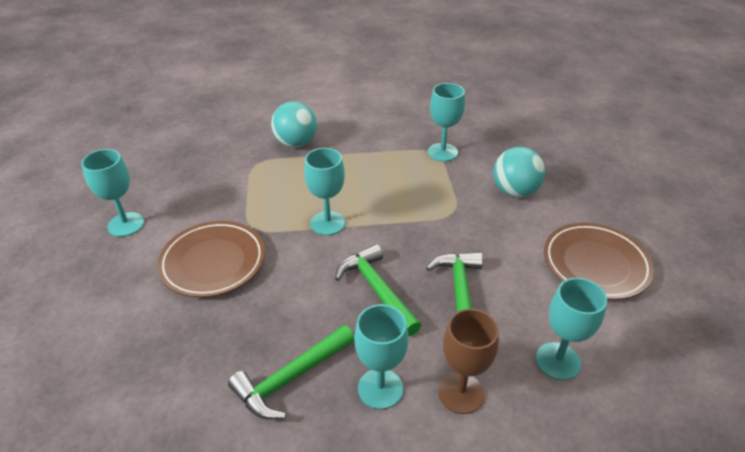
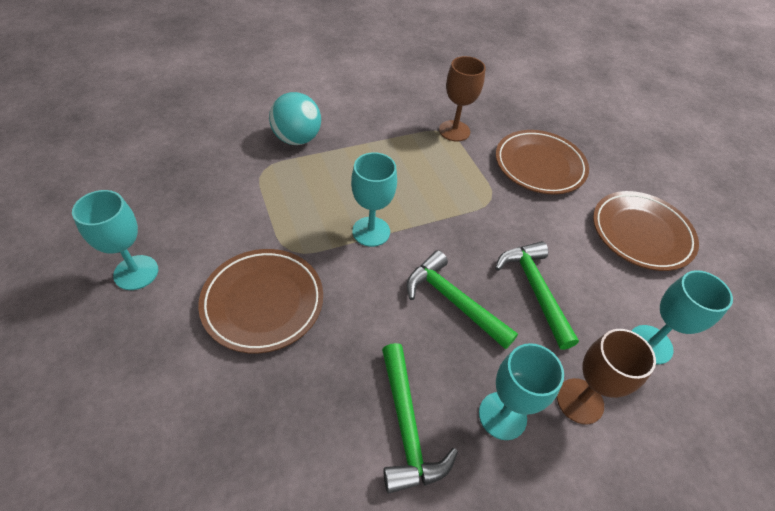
camera: 20 degrees left, 10 degrees up
green hammer [228,325,354,420] -> green hammer turned 45 degrees counterclockwise [382,343,458,493]
turquoise goblet [428,83,465,162] -> brown goblet [439,56,486,142]
turquoise ball [493,147,545,197] -> brown plate [496,130,589,195]

